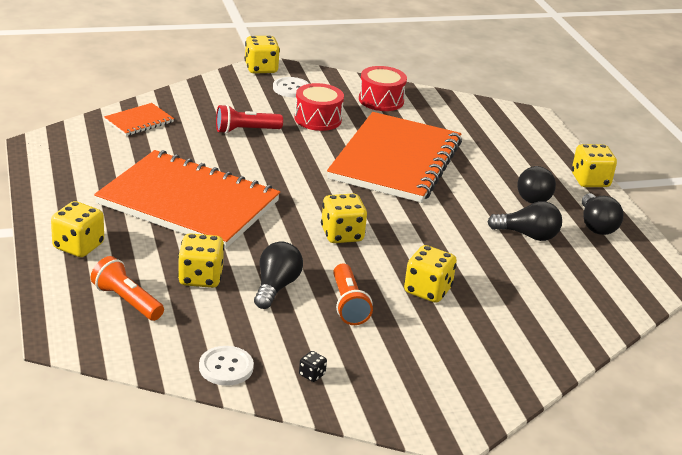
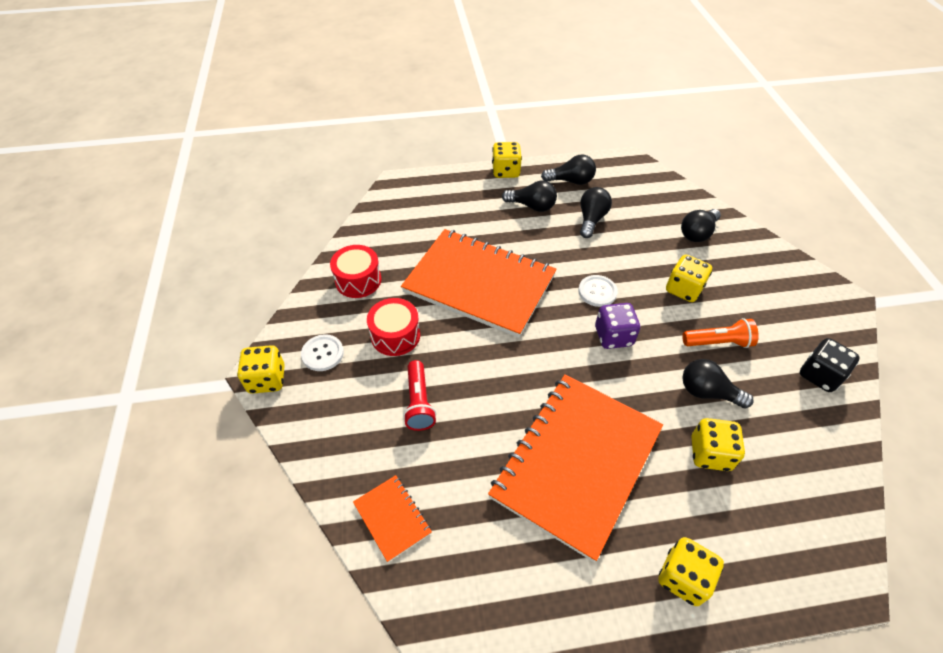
camera: 80 degrees left, 20 degrees up
orange flashlight [91,256,164,321] -> none
white button [199,346,254,386] -> white button moved to [578,275,618,307]
black dice [299,351,327,382] -> black dice [800,338,860,392], size x2.13
yellow dice [321,193,367,243] -> purple dice [595,303,640,349]
none -> black light bulb [681,209,721,242]

